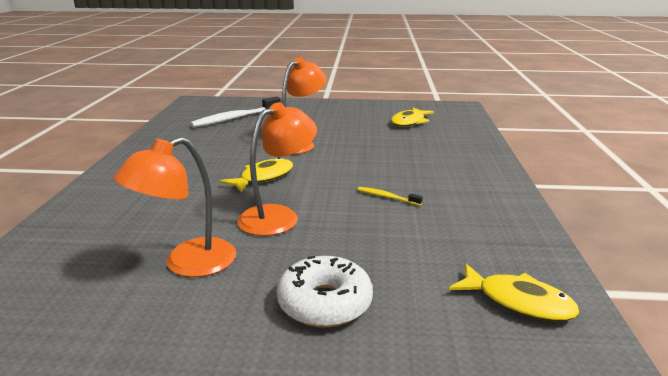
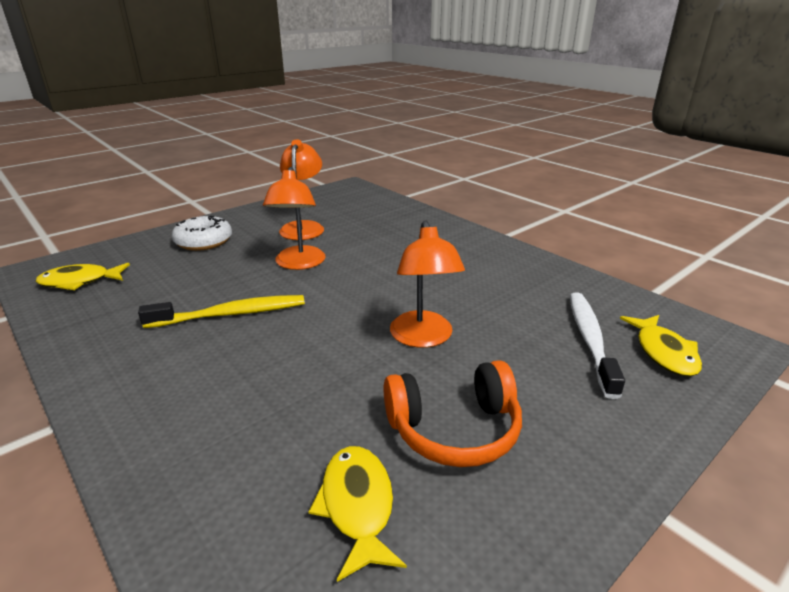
camera: 135 degrees right, 5 degrees up
yellow fish [220,157,293,193] -> yellow fish moved to [620,315,702,377]
yellow toothbrush [357,187,423,206] -> yellow toothbrush [138,295,305,328], size x2.09
none -> orange headphones [384,360,522,467]

